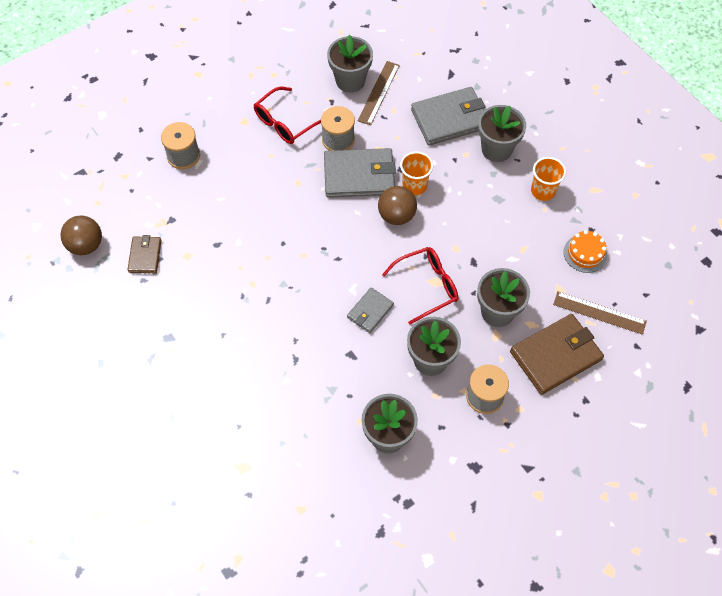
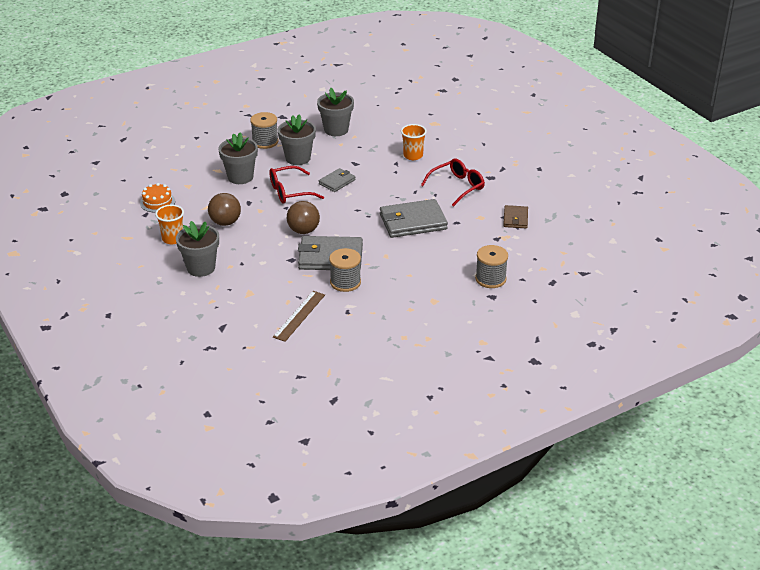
camera: 175 degrees left, 25 degrees down
brown ball [60,216,102,255] -> brown ball moved to [208,193,241,226]
red glasses [254,87,321,144] -> red glasses moved to [421,159,485,207]
grey flower pot [327,35,373,93] -> none
orange cup [400,151,433,195] -> orange cup moved to [401,124,427,160]
grey wallet [411,87,486,146] -> grey wallet moved to [380,199,448,238]
brown wallet [510,314,604,395] -> none
brown ruler [553,291,647,335] -> none

